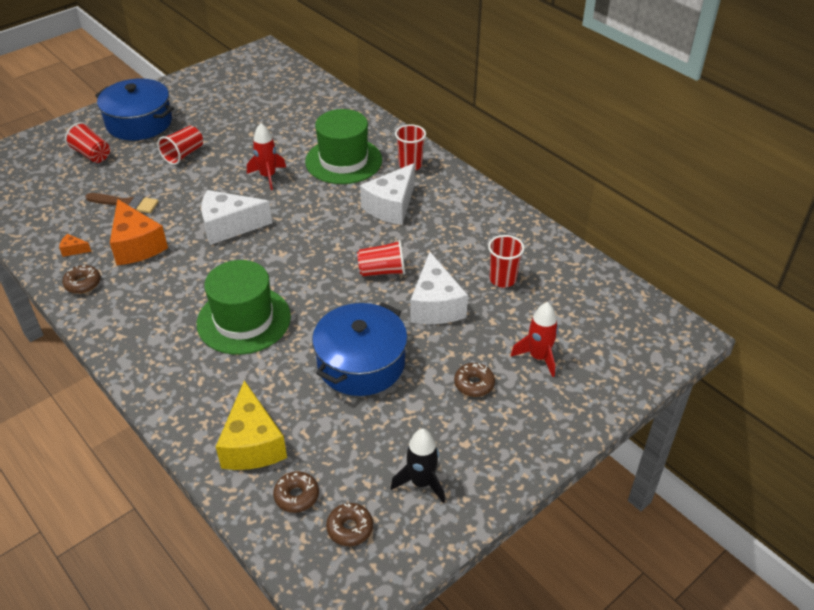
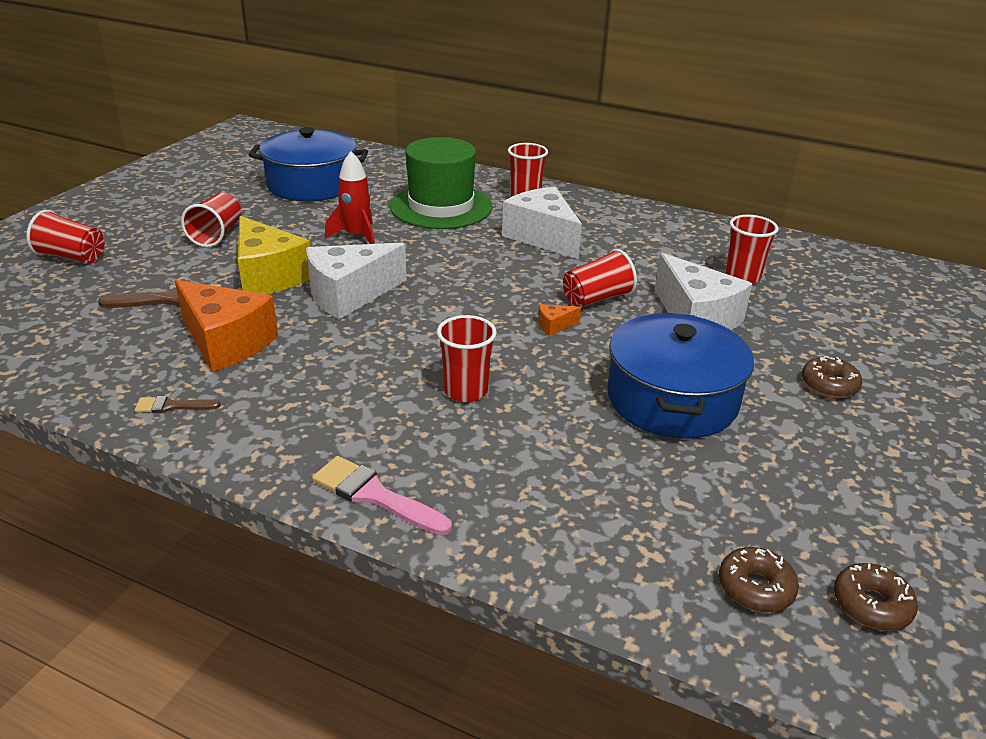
camera: 25 degrees left, 10 degrees down
orange cheese [59,234,91,257] -> orange cheese moved to [538,304,581,336]
brown donut [62,265,101,294] -> brown brush [135,396,221,413]
blue pot [95,79,174,140] -> blue pot moved to [248,127,368,201]
green hat [197,260,291,355] -> red cup [437,315,497,402]
yellow cheese [216,380,287,470] -> yellow cheese moved to [238,216,310,294]
white cheese [360,163,415,225] -> white cheese turned 135 degrees clockwise [502,187,582,259]
black rocket [391,429,445,503] -> none
red rocket [511,302,558,377] -> none
none -> pink brush [312,456,452,536]

